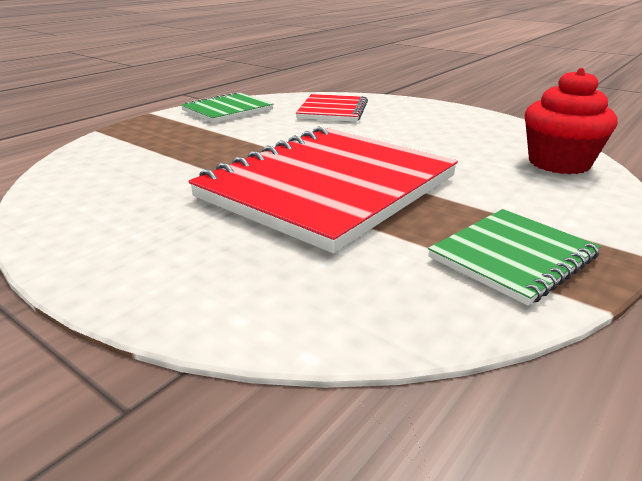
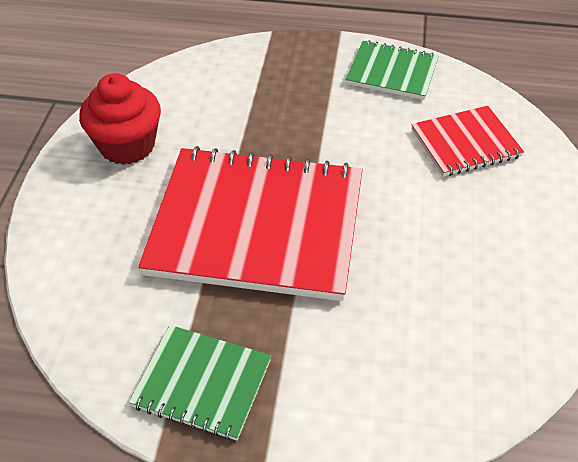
camera: 60 degrees right, 20 degrees up
red cupcake [525,68,618,174] -> red cupcake moved to [79,73,161,165]

